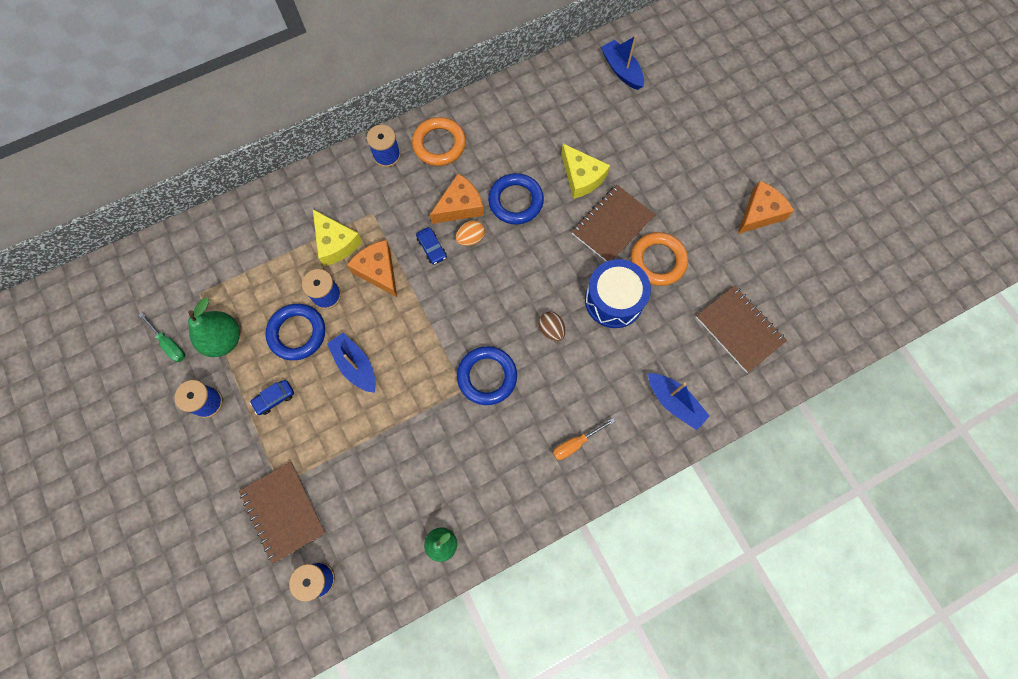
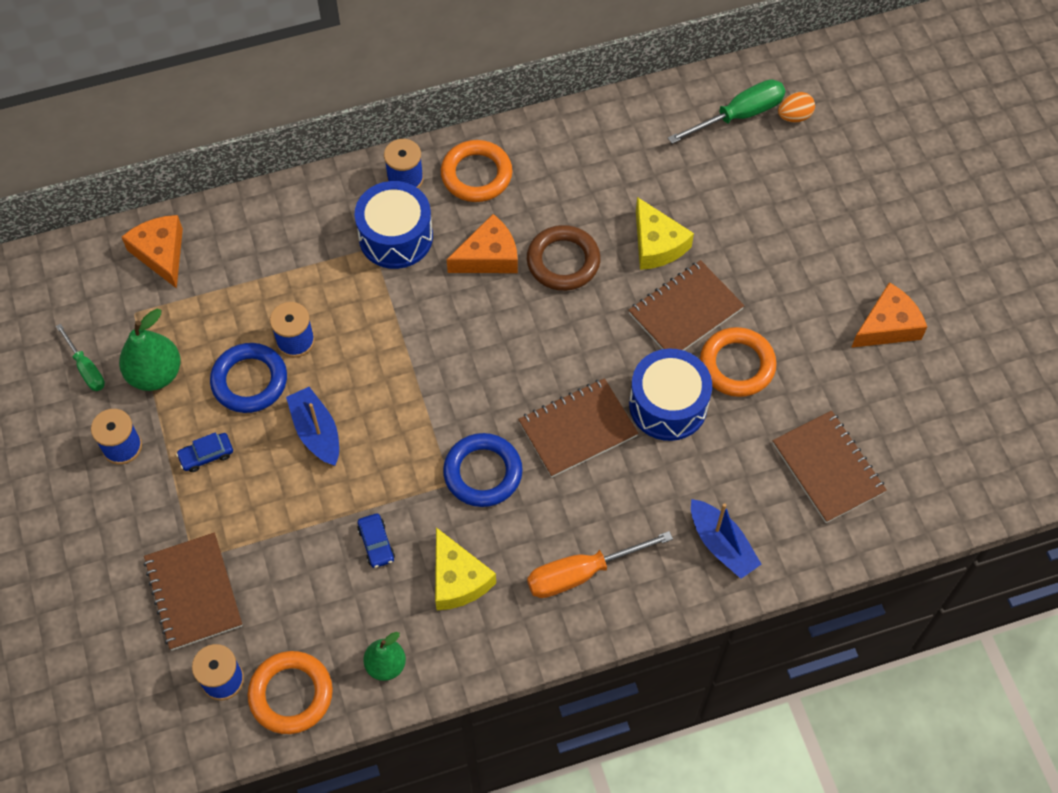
camera: 10 degrees right, 10 degrees down
yellow cheese [313,210,362,266] -> yellow cheese moved to [435,528,496,610]
orange cheese [347,240,397,297] -> orange cheese moved to [122,215,183,289]
blue car [416,227,447,265] -> blue car moved to [357,513,395,568]
orange egg [456,220,485,246] -> orange egg moved to [778,92,815,122]
blue ring [488,173,544,225] -> brown ring [527,225,601,291]
brown egg [538,312,565,342] -> brown notebook [518,378,639,478]
orange screwdriver [553,418,615,460] -> orange screwdriver [527,531,673,598], size x1.64
blue boat [601,35,644,90] -> green screwdriver [668,79,785,144]
none -> orange ring [247,651,333,734]
none -> blue drum [355,181,433,269]

